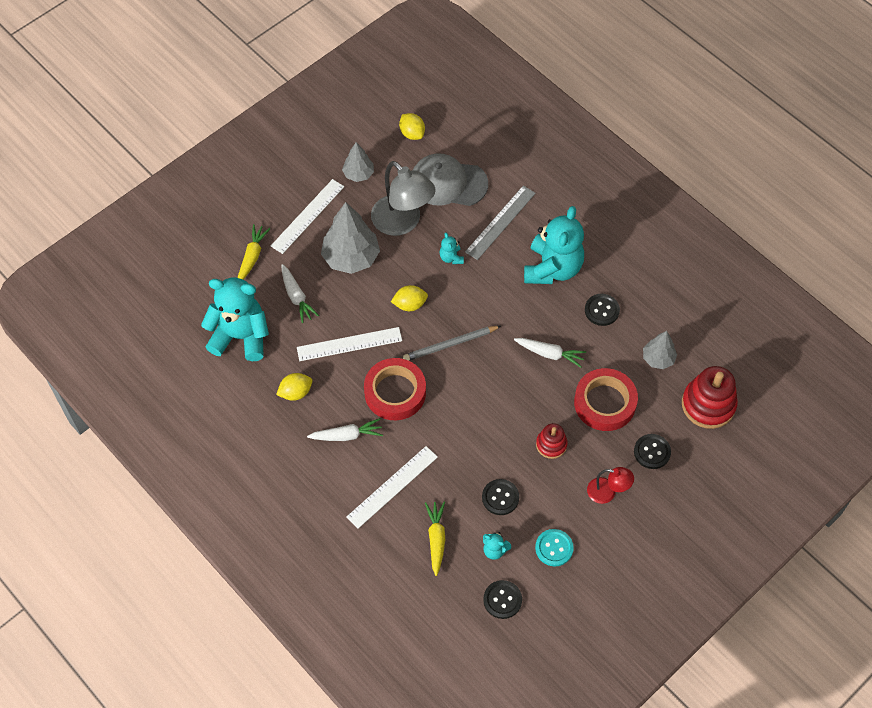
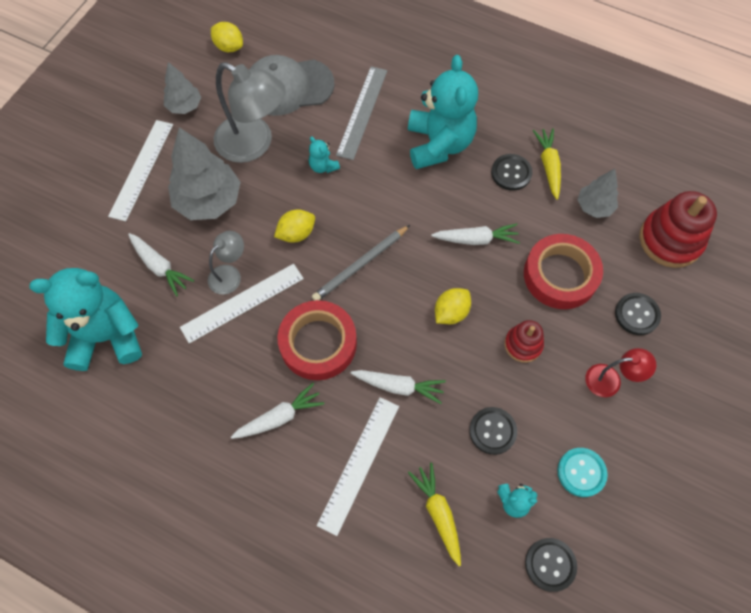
camera: 20 degrees left, 5 degrees up
yellow carrot [238,224,270,280] -> yellow carrot moved to [533,128,561,200]
yellow lemon [276,373,313,401] -> yellow lemon moved to [435,288,471,324]
none -> grey lamp [208,231,244,295]
none -> white carrot [350,370,446,404]

